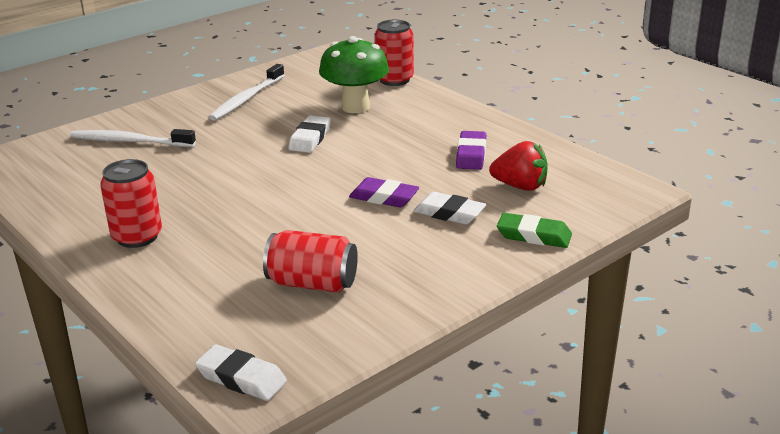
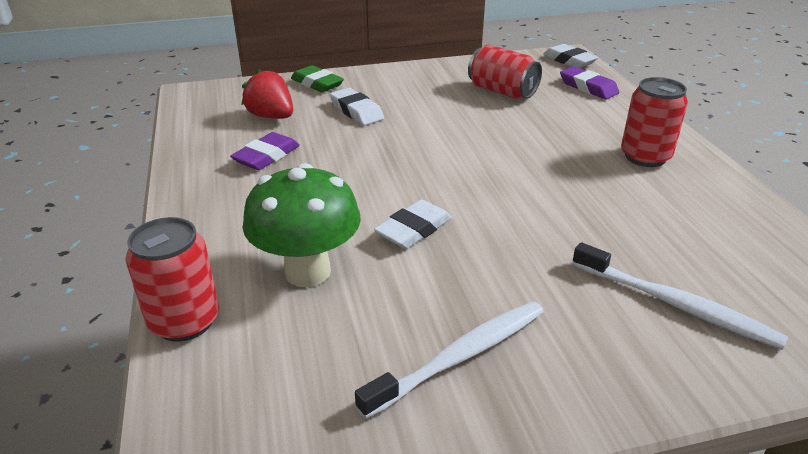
camera: 155 degrees left, 5 degrees up
purple eraser [349,177,419,207] -> purple eraser moved to [560,66,620,99]

